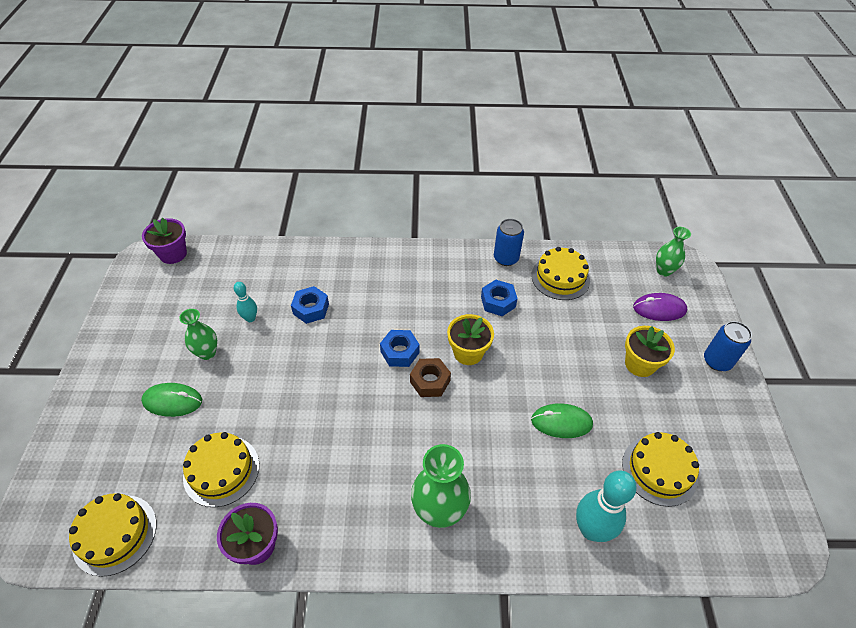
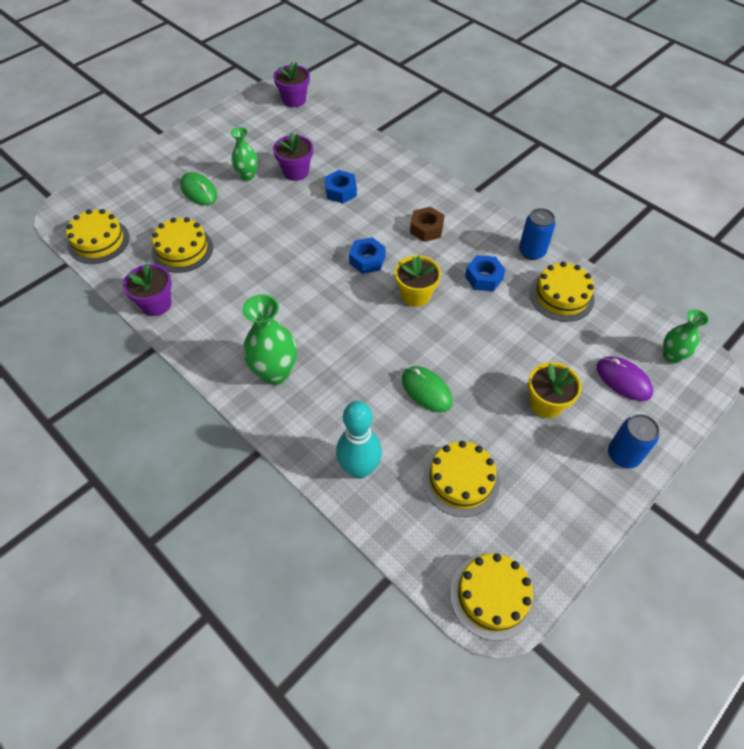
camera: 45 degrees right, 5 degrees up
turquoise bowling pin [234,282,257,322] -> purple flower pot [273,133,313,181]
brown nut [410,358,451,397] -> brown nut moved to [410,207,445,242]
none -> yellow cake [450,553,536,641]

